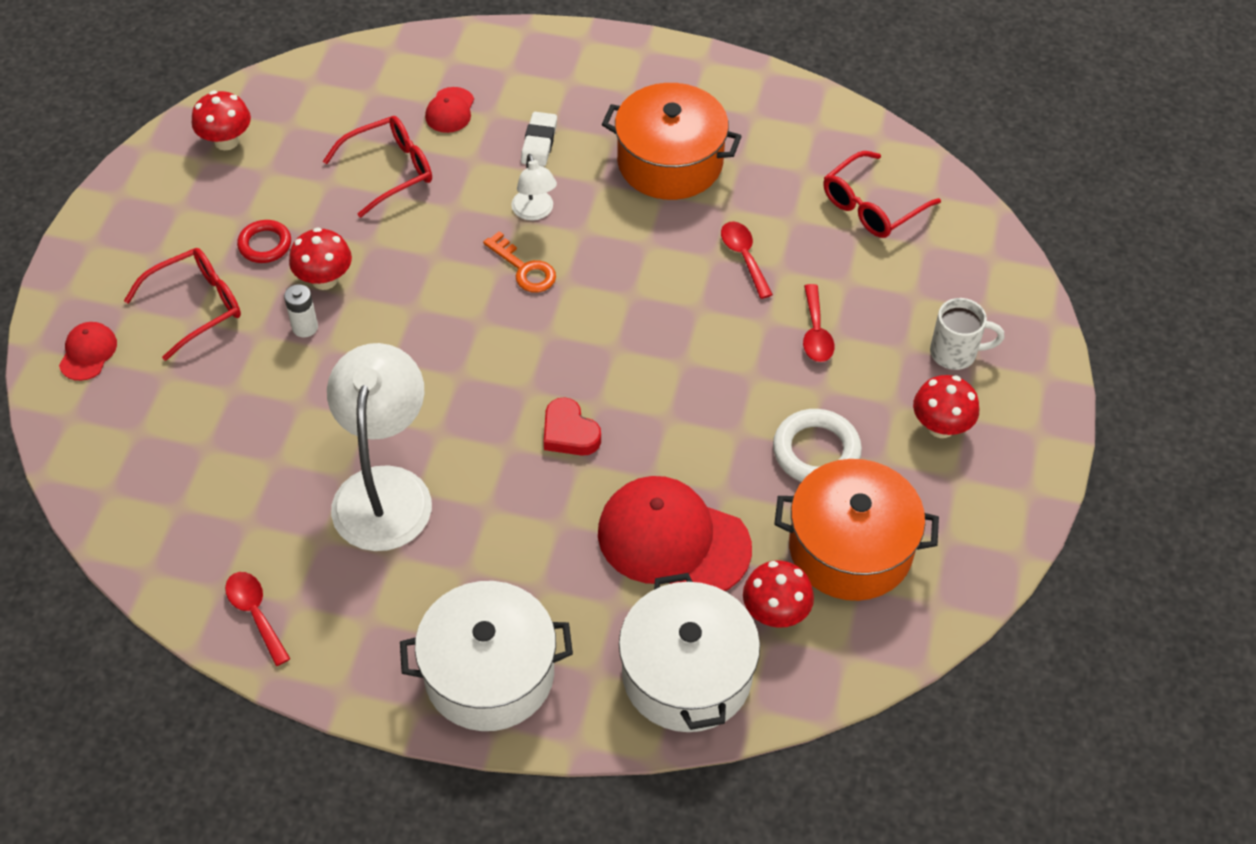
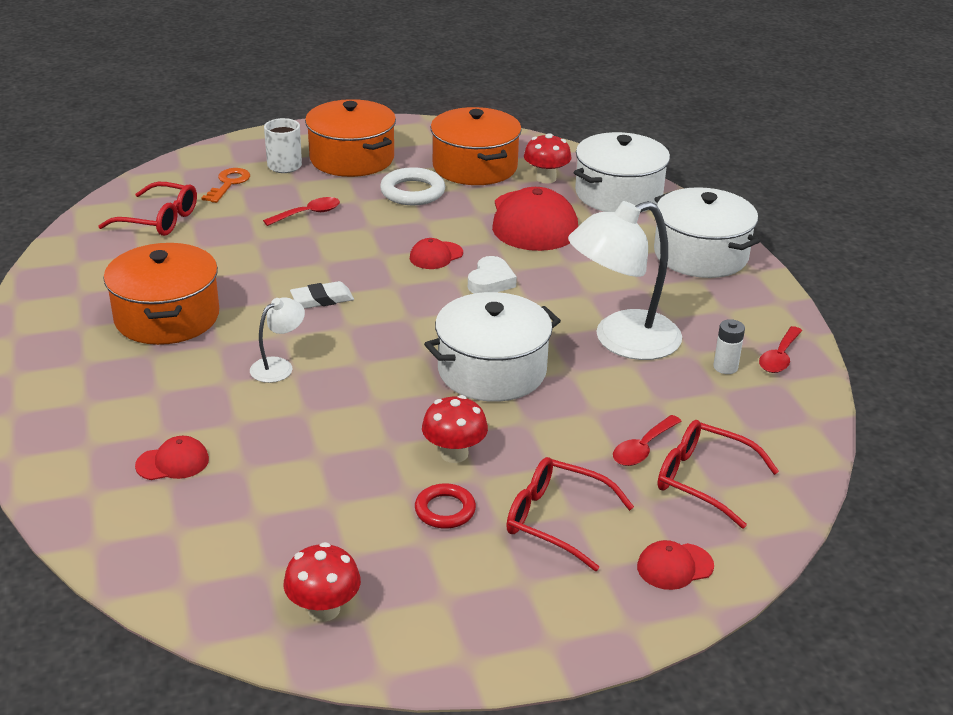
camera: 120 degrees left, 20 degrees down
white battery [284,284,318,337] -> white battery moved to [713,319,745,374]
red glasses [323,116,432,218] -> red glasses moved to [657,420,779,529]
orange key [483,231,556,293] -> orange key moved to [202,168,250,203]
white eraser [521,112,557,167] -> white eraser moved to [290,281,354,309]
red heart [544,397,601,456] -> white heart [468,256,517,293]
red spoon [721,221,773,299] -> red spoon moved to [613,415,682,466]
red mushroom [913,375,979,438] -> orange pot [305,99,396,177]
none -> red cap [410,238,463,269]
none -> white pot [424,292,561,402]

